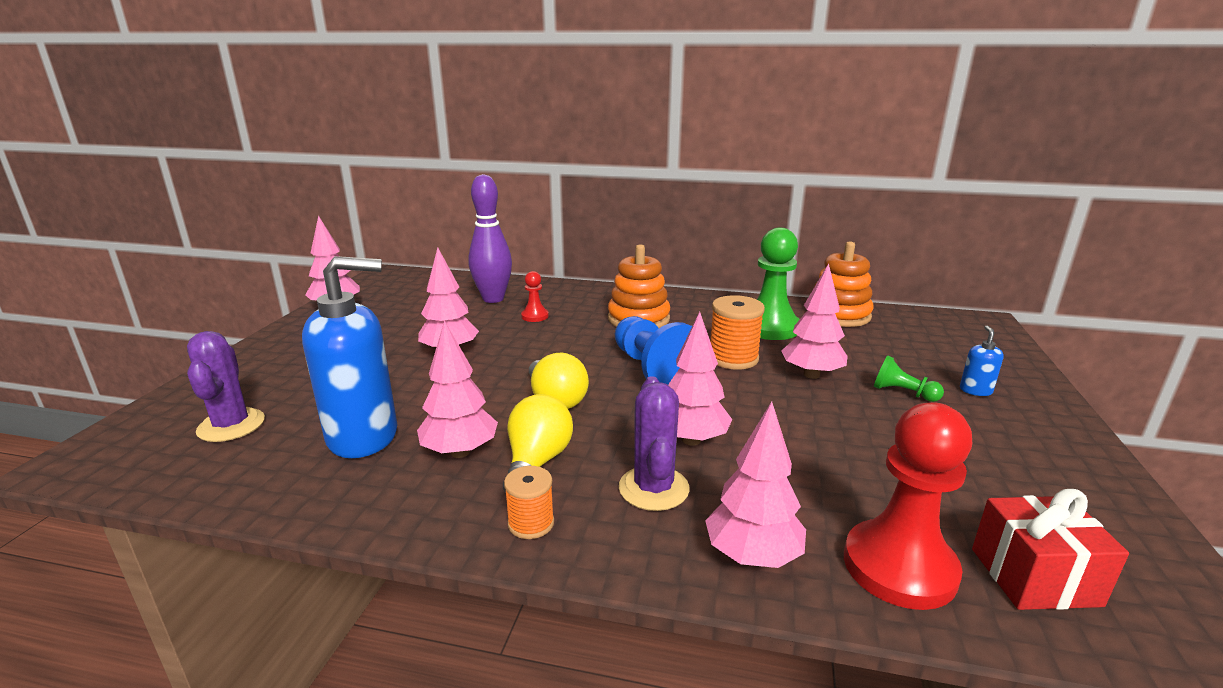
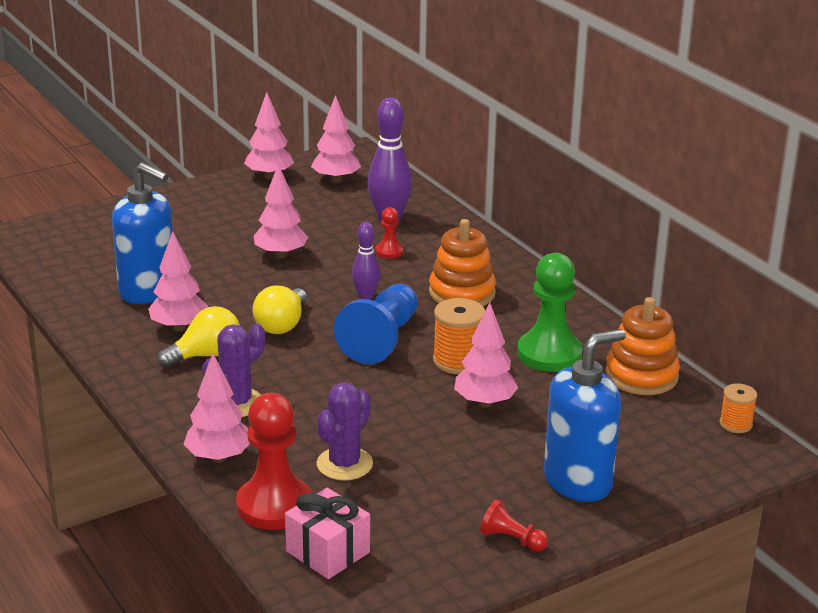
camera: 45 degrees right, 5 degrees up
purple cactus [187,331,265,442] -> purple cactus moved to [317,382,373,481]
orange spool [504,466,554,539] -> orange spool moved to [719,383,757,433]
pink tree [668,312,733,446] -> pink tree moved to [311,95,361,183]
green pawn [874,355,944,402] -> none
blue soap dispenser [960,326,1004,396] -> blue soap dispenser [544,329,626,502], size x2.48
red gift [972,489,1129,610] -> pink gift [285,488,370,579]
none -> purple bowling pin [352,222,380,300]
none -> red pawn [480,499,548,551]

